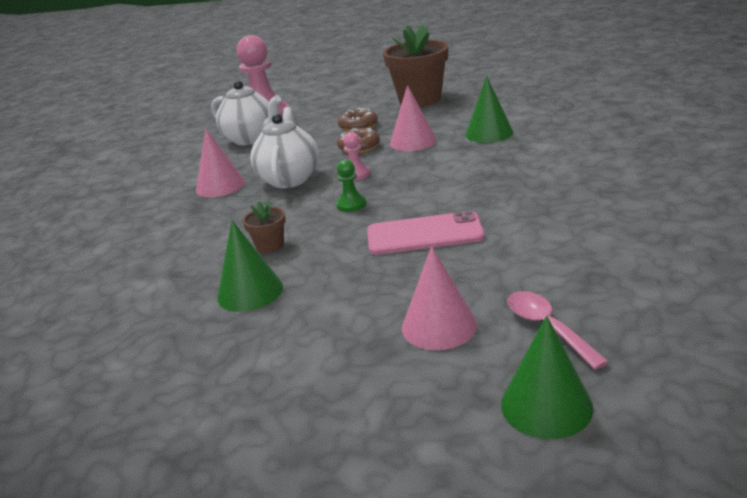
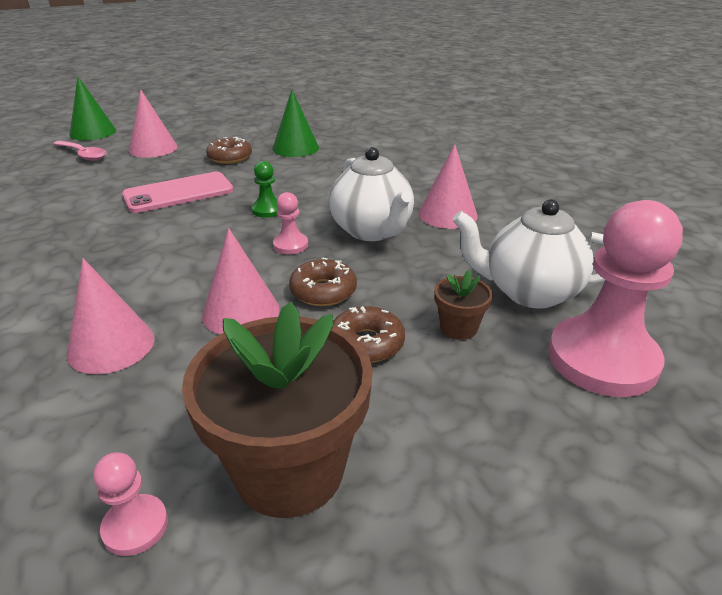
camera: 150 degrees right, 5 degrees up
brown flower pot [243,201,286,253] -> brown flower pot moved to [434,269,493,340]
green cone [465,76,513,143] -> pink cone [67,258,155,374]
none -> pink pawn [93,452,168,556]
none -> brown donut [206,137,252,164]

